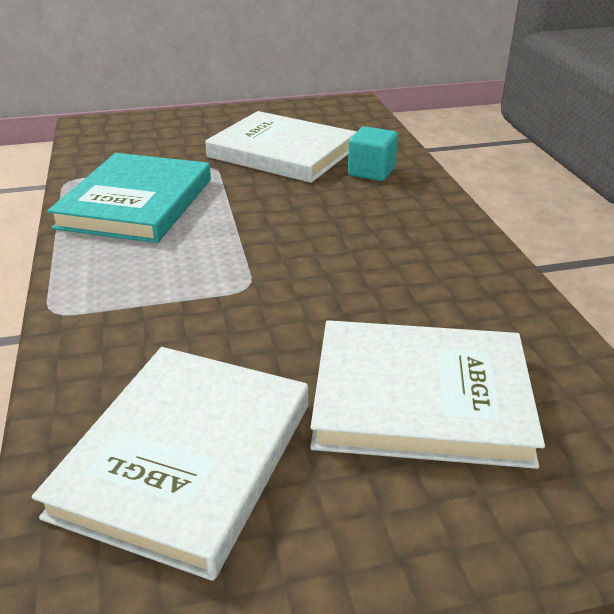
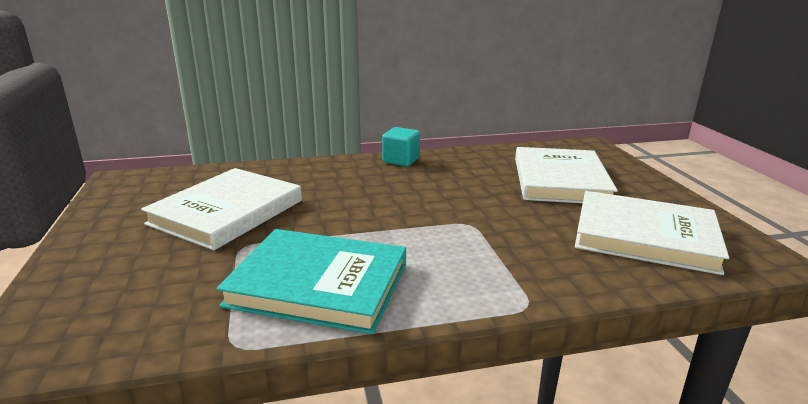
camera: 90 degrees left, 10 degrees down
turquoise cube [348,126,398,181] -> turquoise cube moved to [382,127,420,167]

